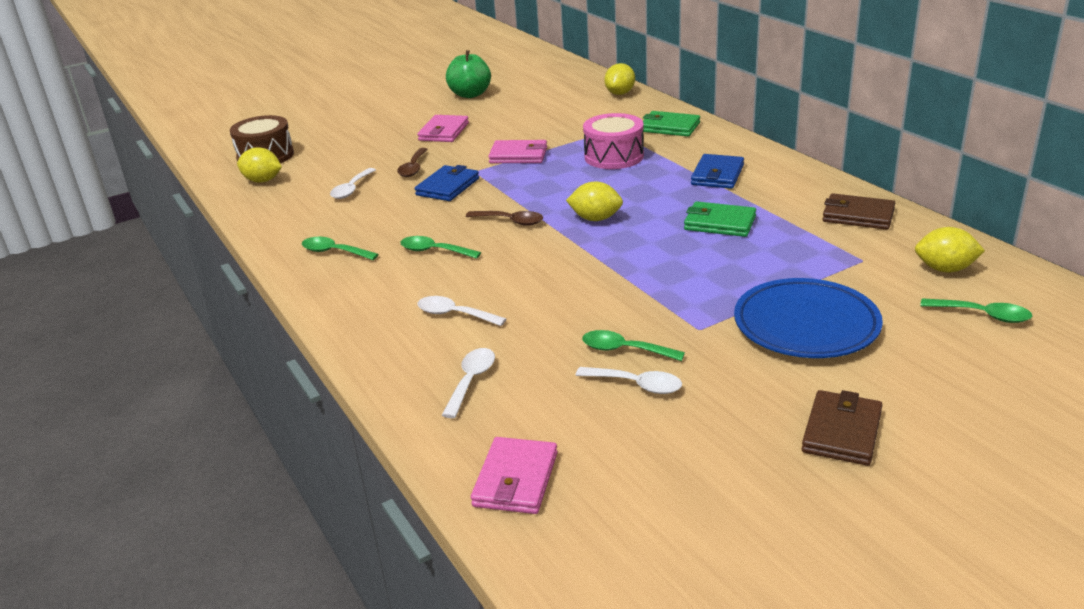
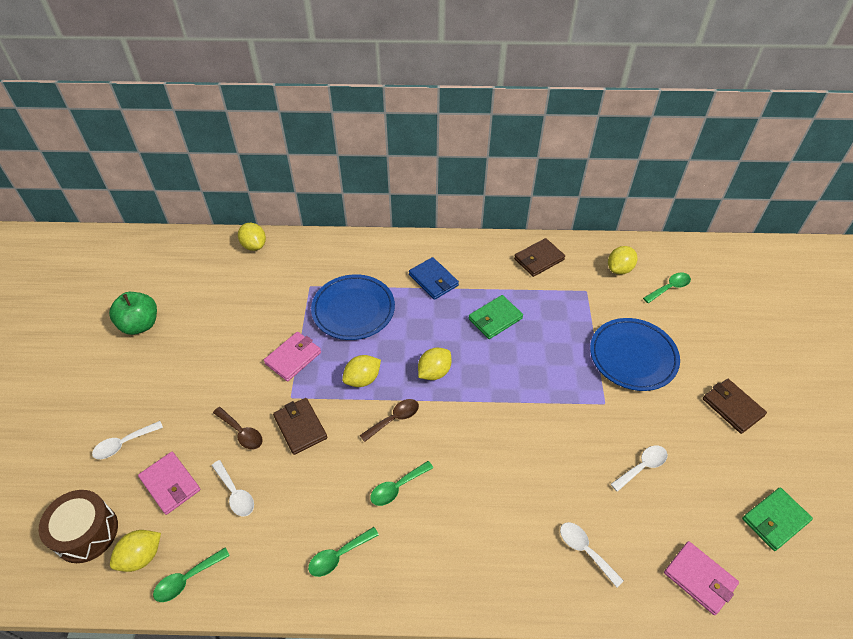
camera: 60 degrees left, 20 degrees up
blue wallet [415,165,479,201] -> brown wallet [273,398,327,455]
pink wallet [417,115,469,142] -> pink wallet moved to [138,452,201,515]
white spoon [417,296,506,326] -> white spoon moved to [92,421,163,459]
green spoon [582,330,685,361] -> green spoon moved to [153,548,230,602]
pink drum [583,113,644,169] -> blue plate [311,274,395,340]
green wallet [643,111,700,137] -> green wallet moved to [742,487,813,551]
none -> yellow lemon [342,355,381,387]

